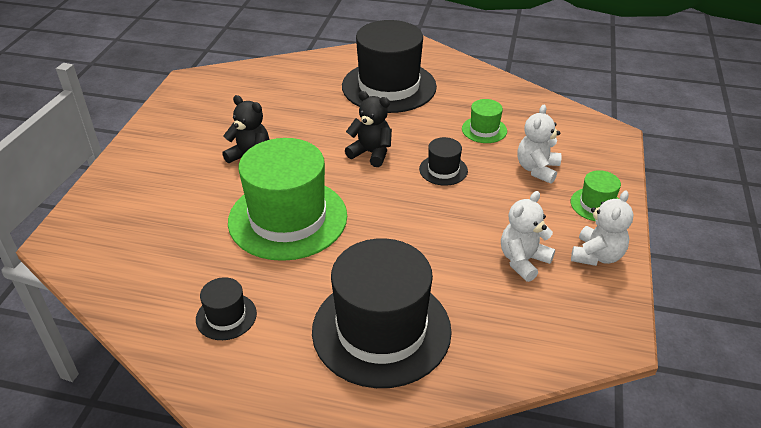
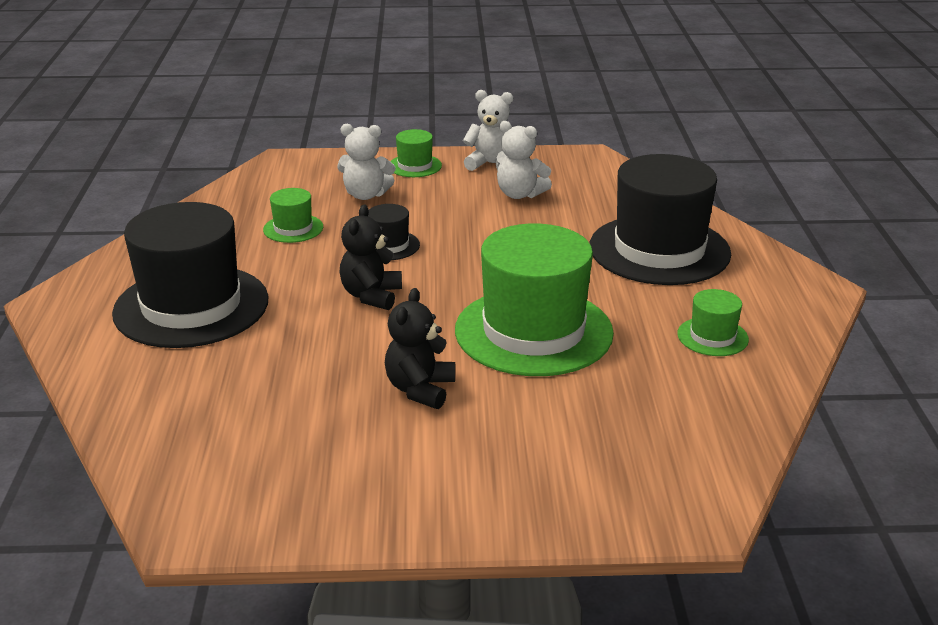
camera: 105 degrees left, 10 degrees down
black hat [196,277,257,340] -> green hat [677,289,749,356]

